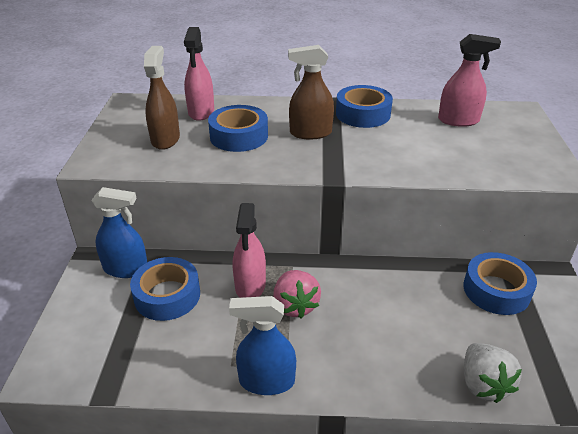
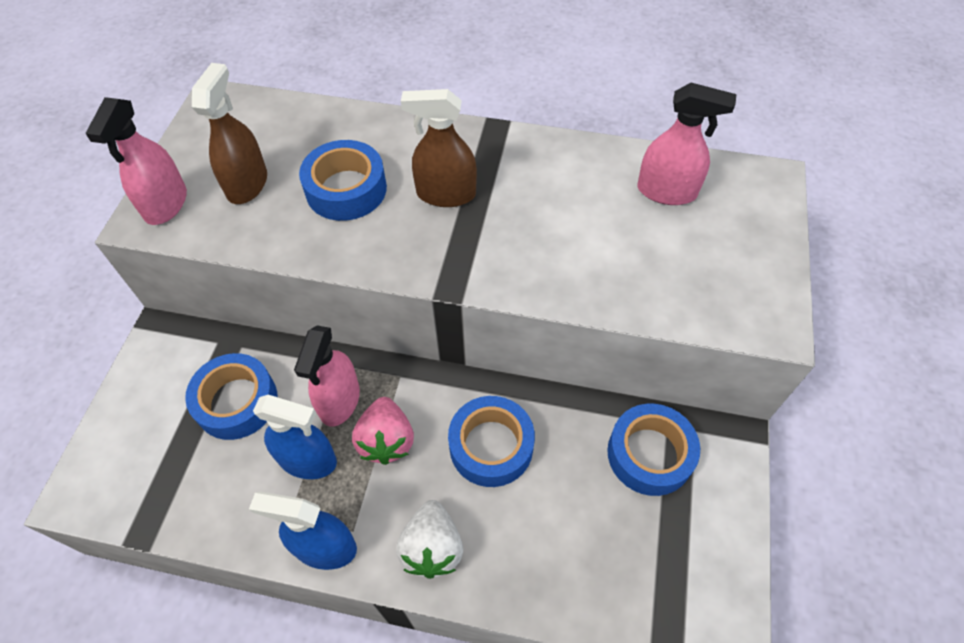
camera: 10 degrees right, 20 degrees up
blue spray bottle [91,187,147,278] -> blue spray bottle moved to [253,395,337,479]
pink spray bottle [184,27,214,121] -> pink spray bottle moved to [85,97,187,225]
blue tape [336,85,393,128] -> blue tape moved to [448,396,535,487]
white strawberry [464,343,522,403] -> white strawberry moved to [396,500,463,579]

